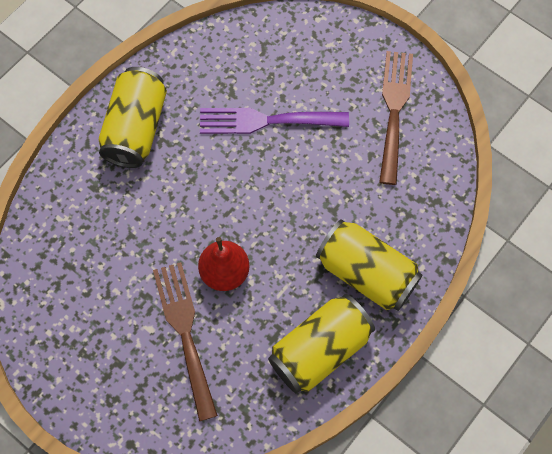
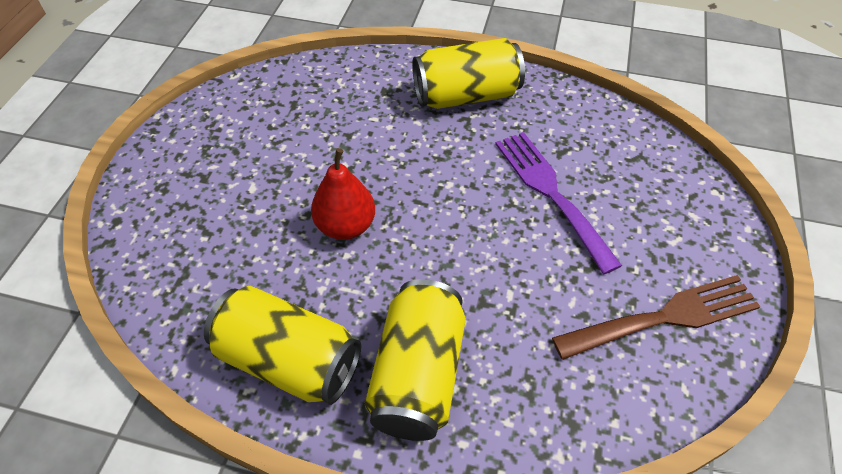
camera: 65 degrees right, 15 degrees down
brown fork [153,262,218,421] -> none

